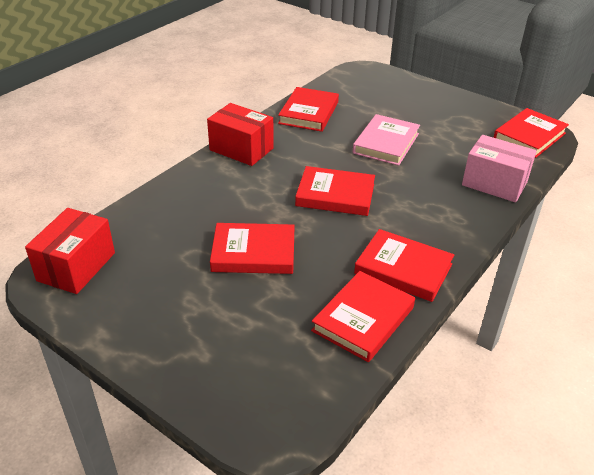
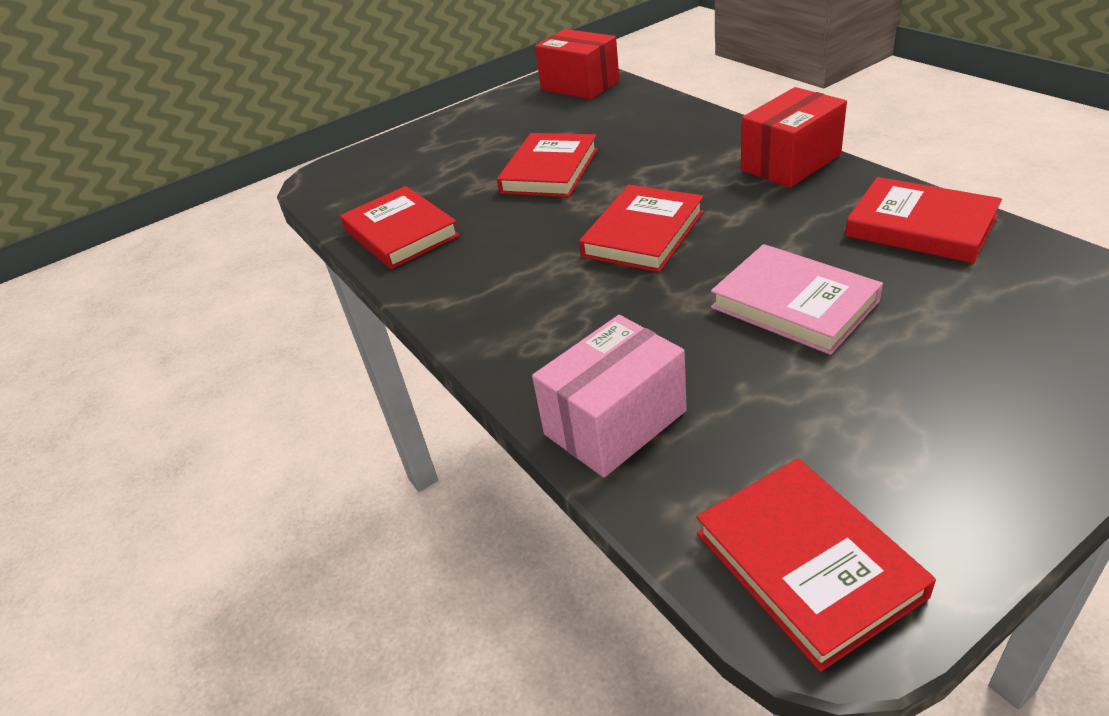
camera: 115 degrees right, 0 degrees up
red book [354,229,454,302] -> none

